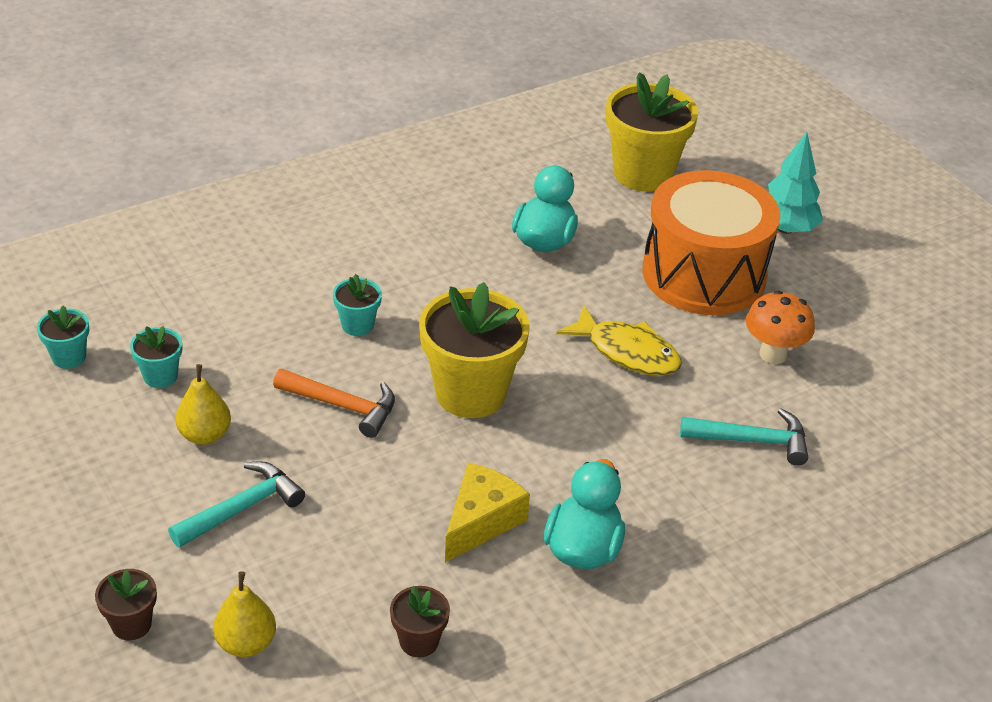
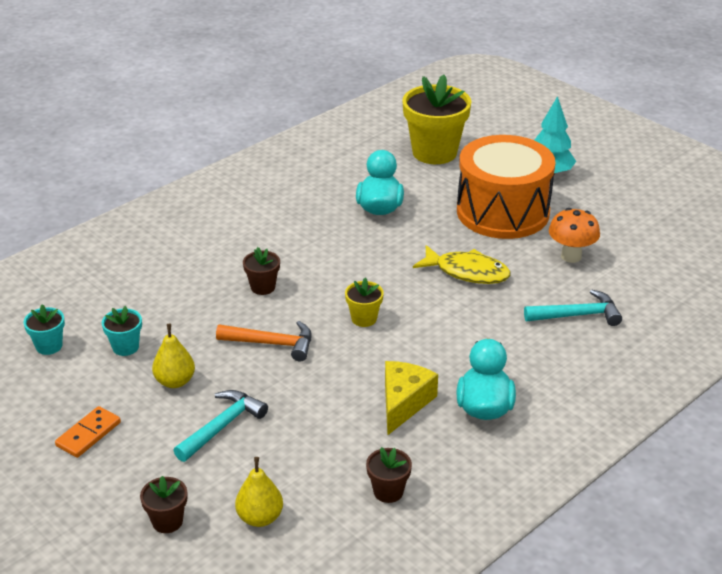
camera: 10 degrees left, 5 degrees down
turquoise flower pot [333,274,382,336] -> brown flower pot [243,247,280,295]
yellow flower pot [419,282,529,418] -> yellow flower pot [345,278,384,327], size x0.47
none -> orange domino [55,406,121,458]

